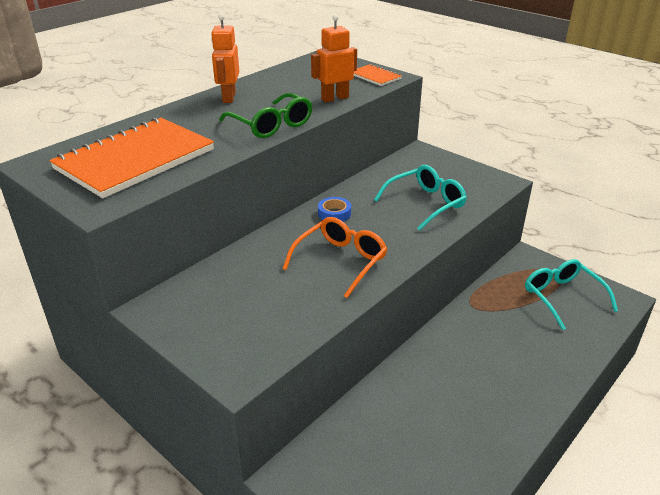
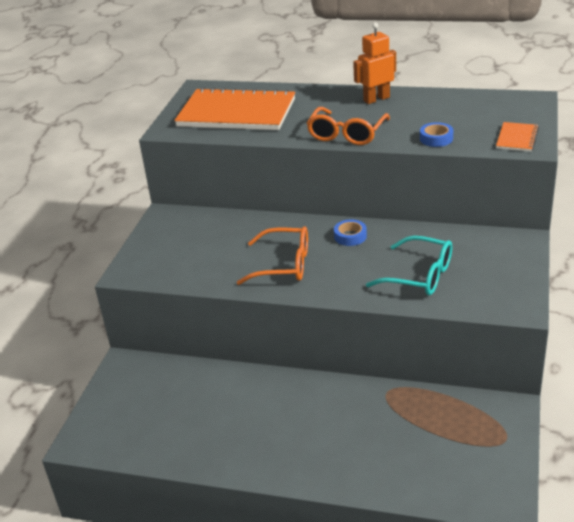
camera: 65 degrees right, 0 degrees up
green glasses [219,93,312,138] -> orange glasses [307,107,390,145]
orange robot [311,14,357,102] -> blue tape [420,122,453,147]
turquoise glasses [525,259,618,330] -> none

